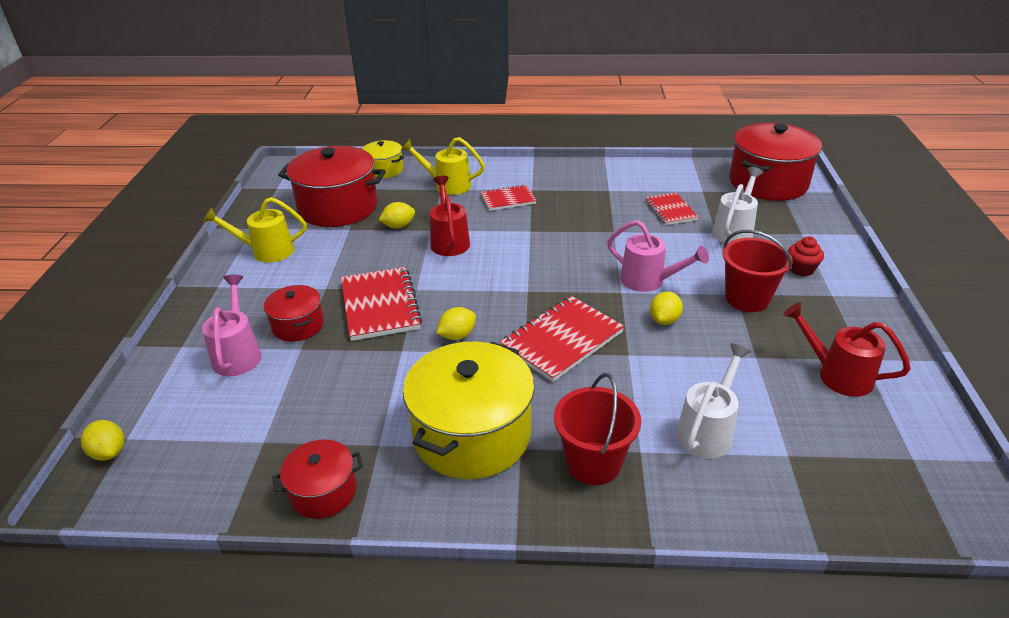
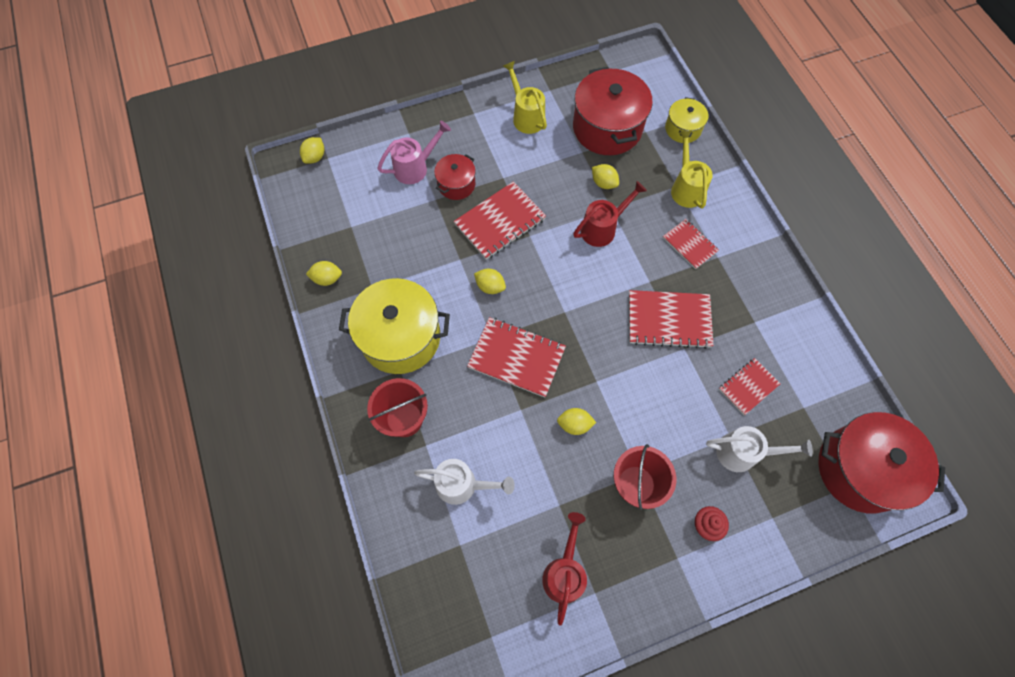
camera: 65 degrees right, 30 degrees up
red pot [273,439,363,519] -> yellow lemon [306,261,342,286]
pink watering can [607,220,709,292] -> none
none -> red notebook [629,290,714,349]

